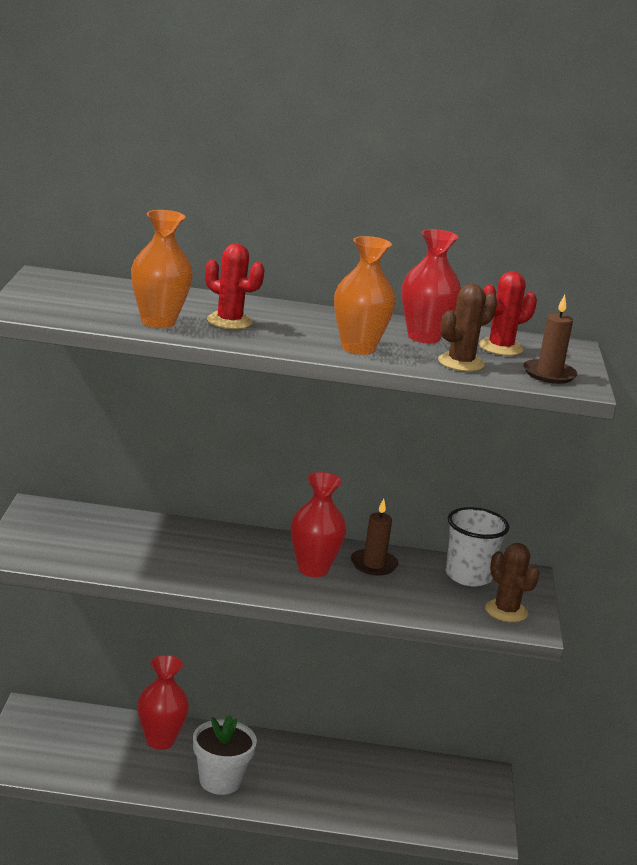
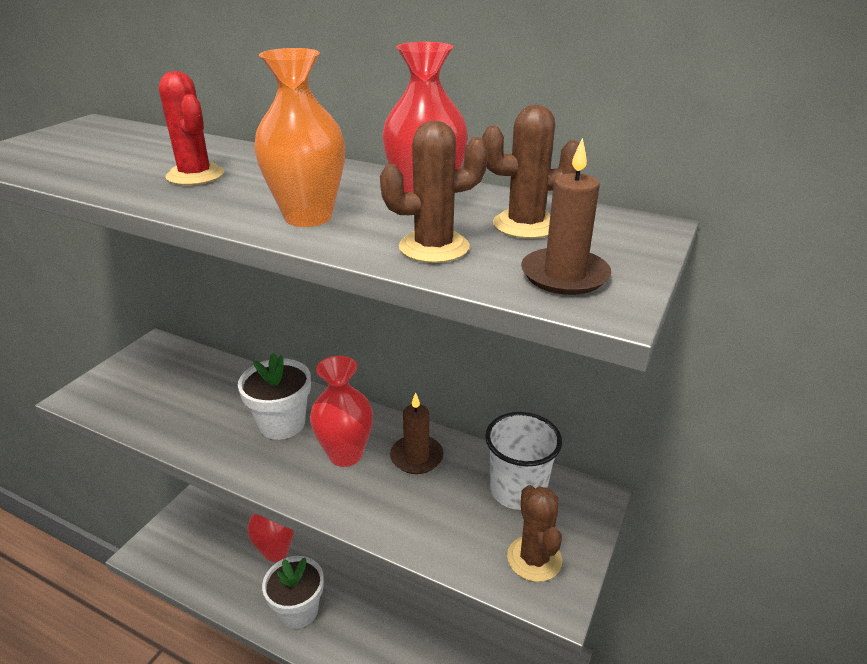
camera: 25 degrees right, 10 degrees up
orange vase [131,210,193,328] -> none
red cactus [479,271,537,356] -> brown cactus [482,105,579,239]
none -> white flower pot [238,353,311,440]

